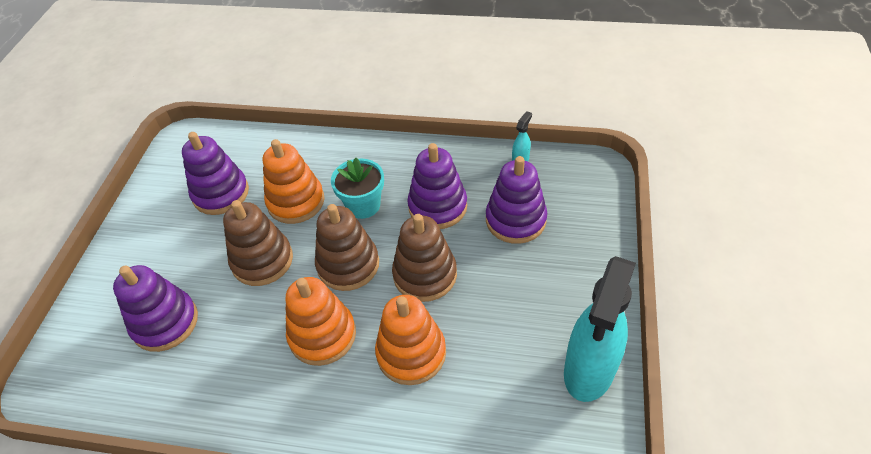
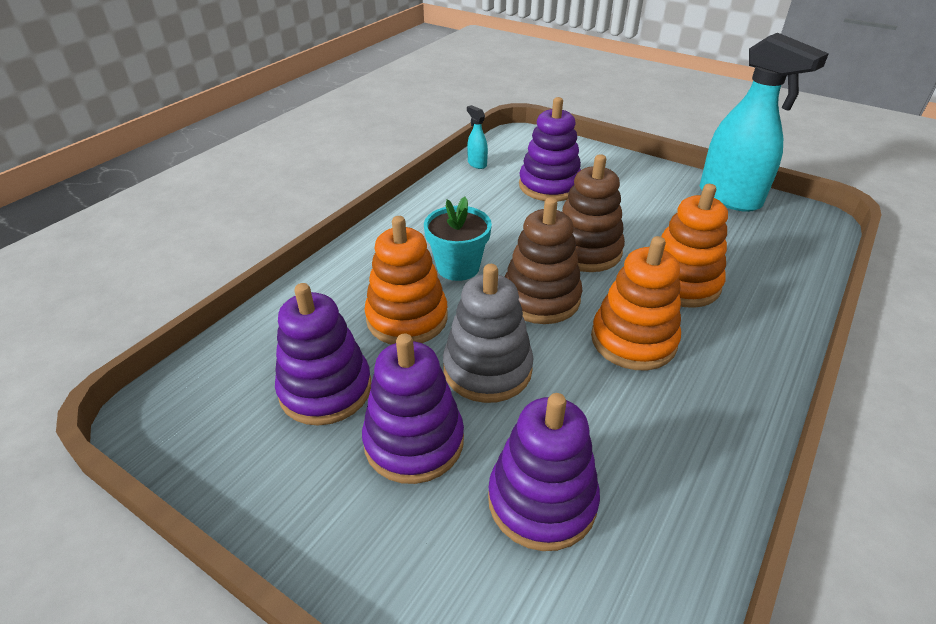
camera: 70 degrees left, 10 degrees down
brown stacking toy [223,200,293,286] -> grey stacking toy [443,264,534,403]
purple stacking toy [407,143,467,229] -> purple stacking toy moved to [362,334,464,484]

